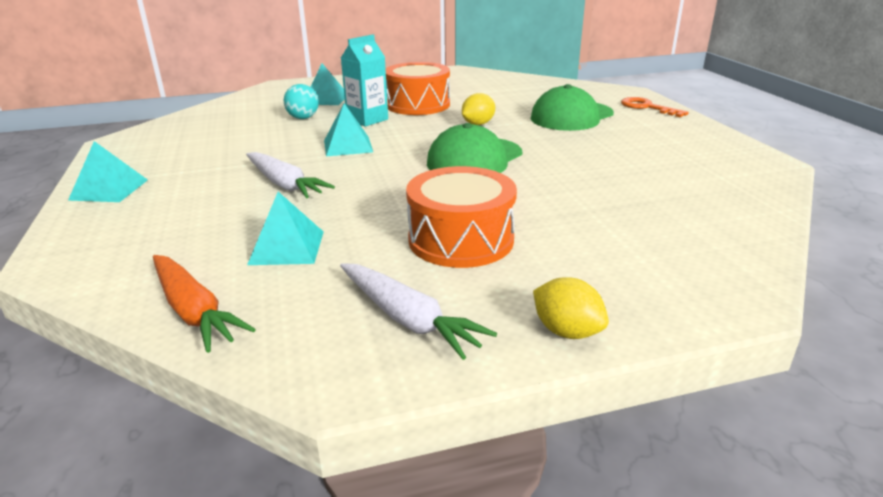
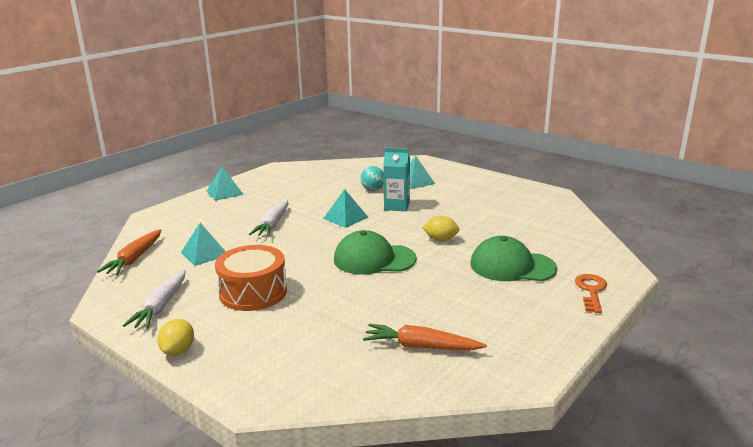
camera: 55 degrees right, 5 degrees down
orange drum [386,62,450,115] -> none
none -> orange carrot [363,324,487,350]

